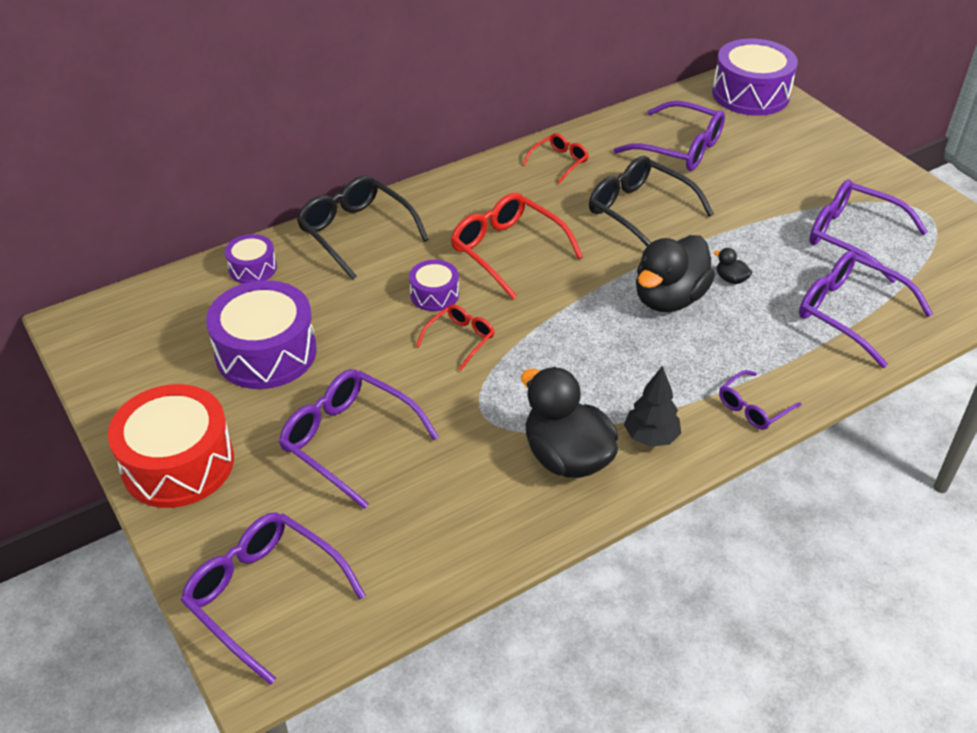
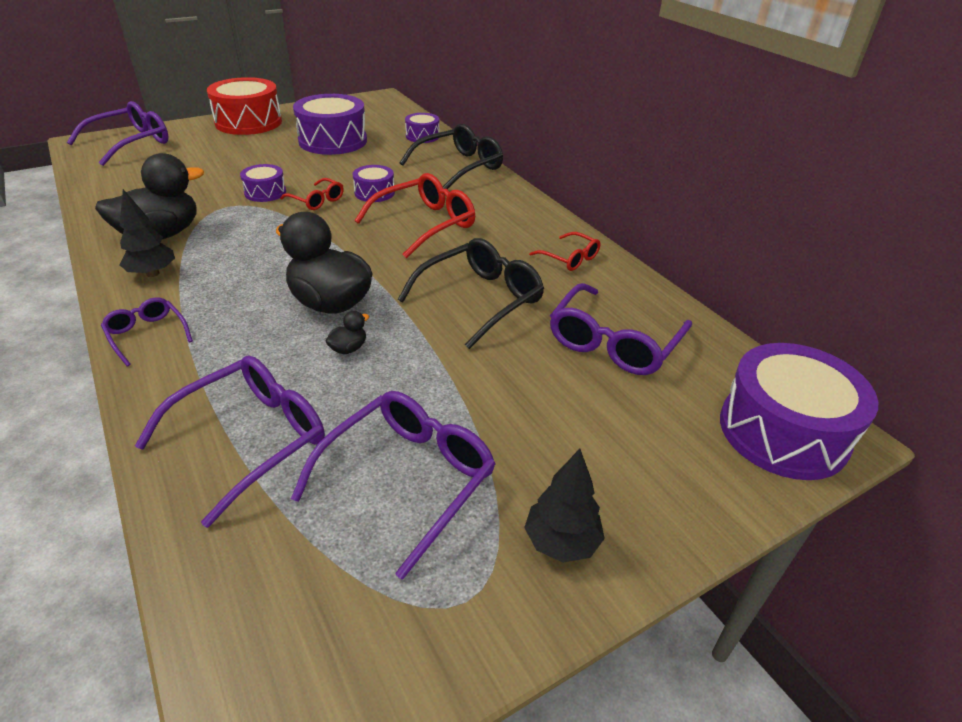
camera: 90 degrees right, 5 degrees down
purple glasses [279,369,439,509] -> none
none -> purple drum [240,164,286,202]
none -> black tree [524,449,605,563]

